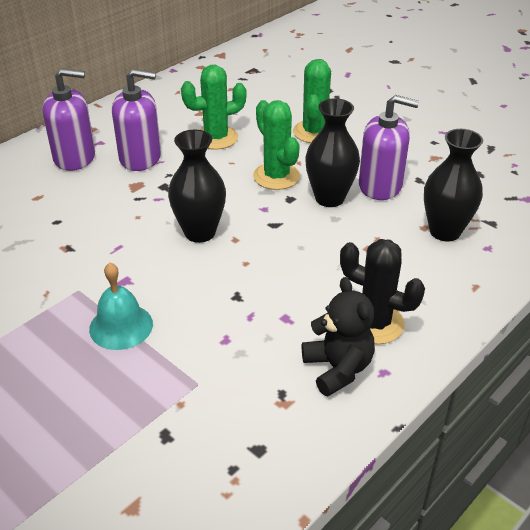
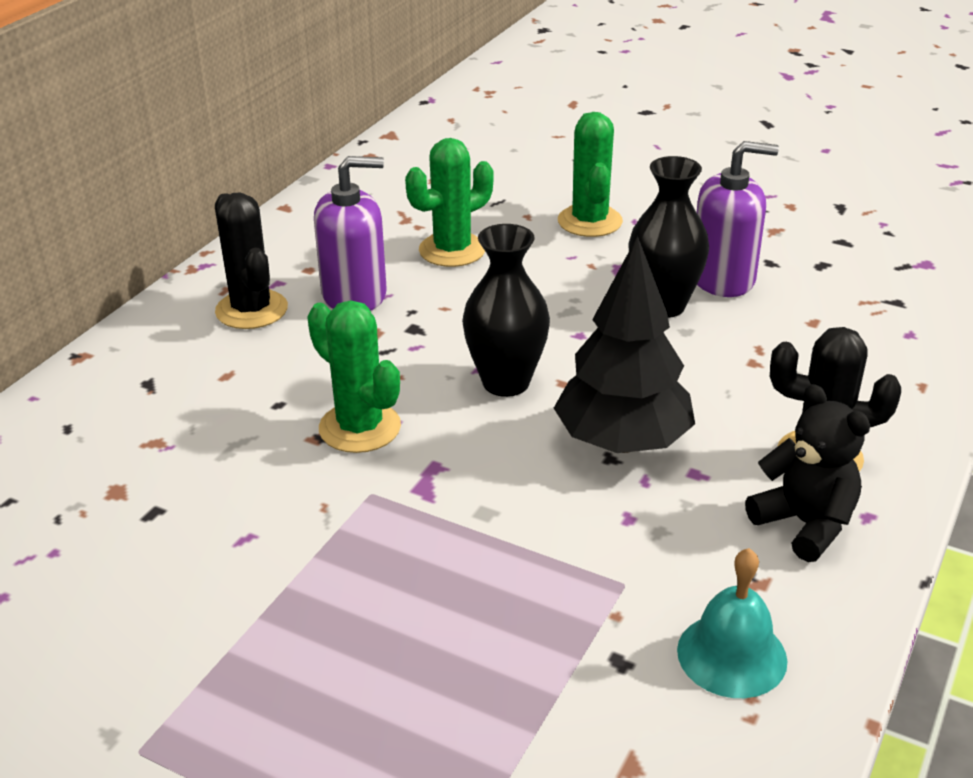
camera: 15 degrees left, 5 degrees down
purple soap dispenser [42,68,95,171] -> black cactus [215,192,288,329]
turquoise bell [89,262,153,350] -> turquoise bell moved to [677,548,788,698]
green cactus [253,100,300,190] -> green cactus moved to [307,300,401,453]
black vase [424,129,483,242] -> none
none -> black tree [554,236,695,453]

